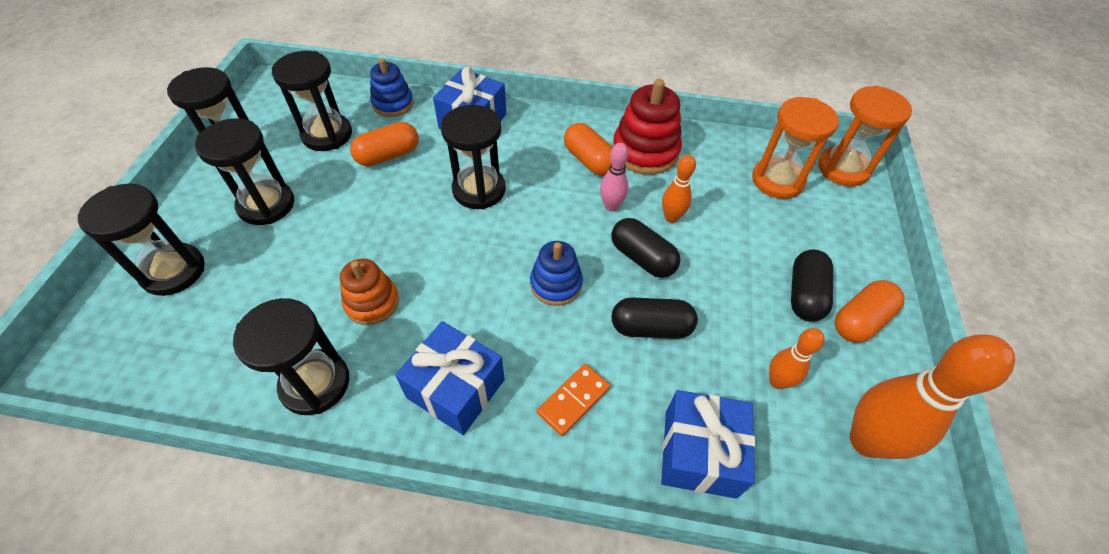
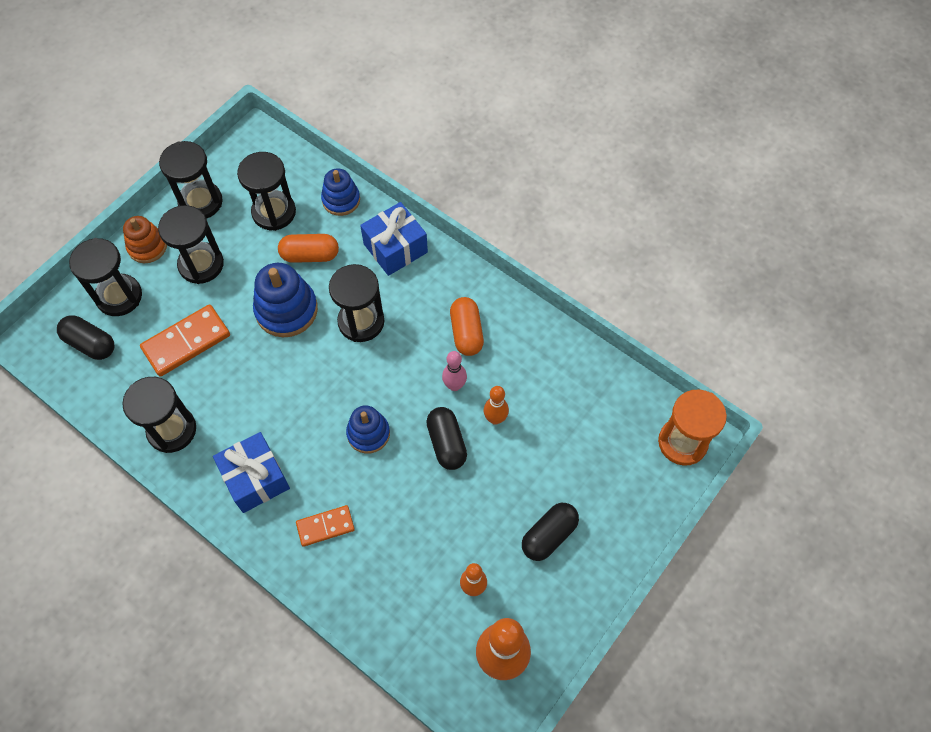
camera: 30 degrees right, 10 degrees up
orange stacking toy [340,259,399,325] -> orange stacking toy moved to [123,216,167,263]
black capsule [611,297,698,339] -> black capsule moved to [57,315,114,360]
red stacking toy [612,79,682,175] -> none
blue gift [661,390,755,499] -> none
orange hourglass [752,97,839,199] -> none
orange capsule [835,280,905,343] -> none
none -> orange domino [140,304,230,377]
none -> blue stacking toy [253,263,318,337]

